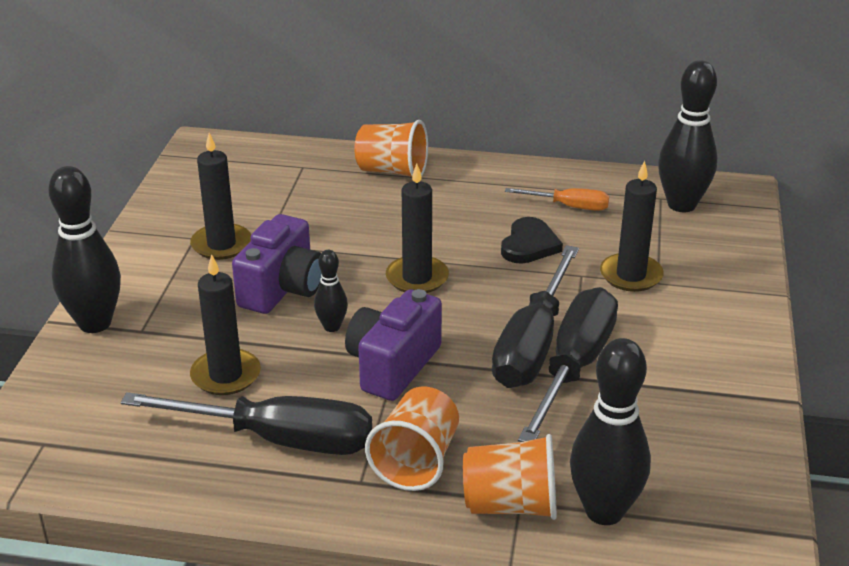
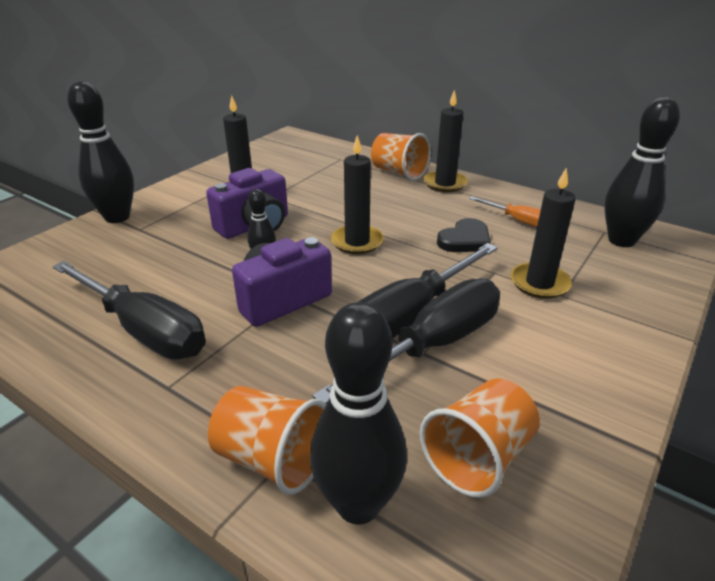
camera: 25 degrees right, 0 degrees up
black candle [190,254,261,395] -> black candle moved to [423,90,468,192]
orange cup [365,387,459,491] -> orange cup moved to [420,378,540,498]

